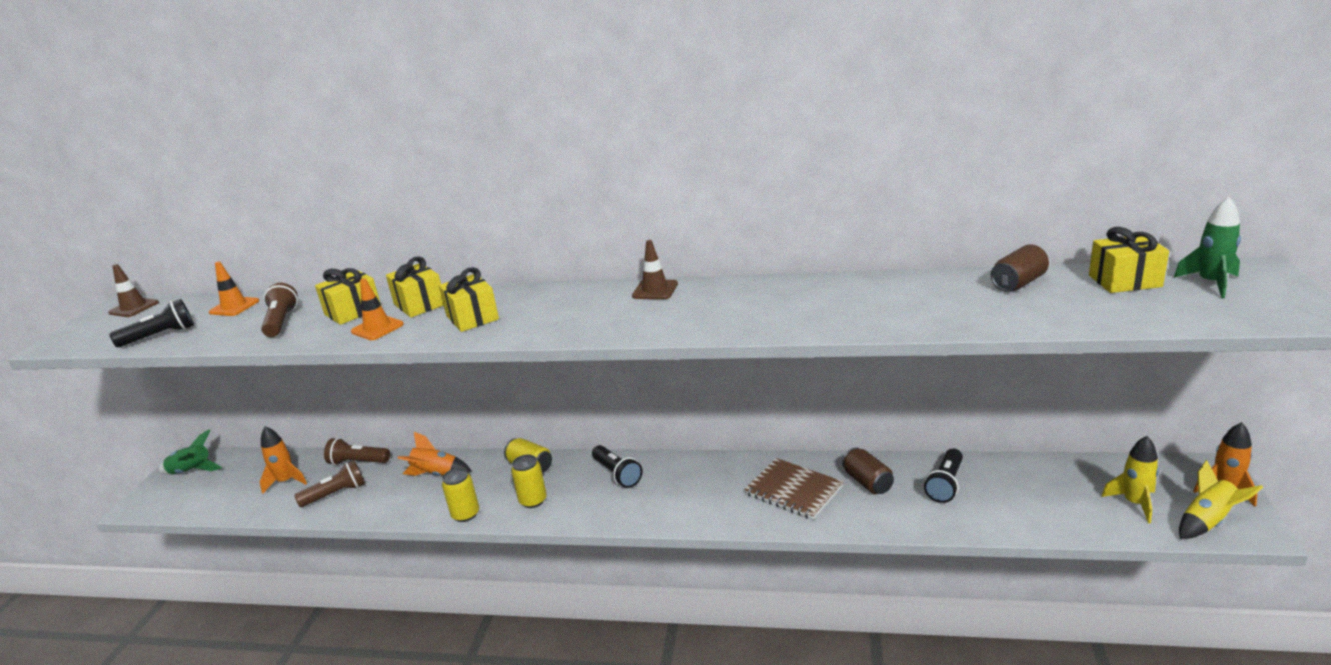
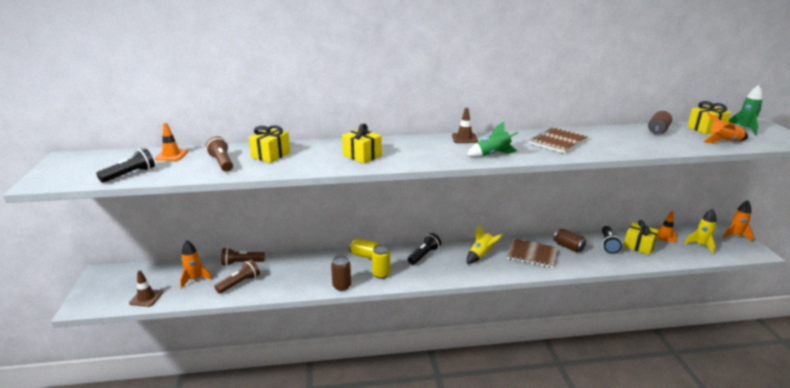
camera: 20 degrees left, 0 degrees up
brown traffic cone [108,264,159,317] -> brown traffic cone moved to [129,270,163,307]
green rocket [158,429,222,474] -> green rocket moved to [467,121,518,157]
orange traffic cone [351,278,404,340] -> orange traffic cone moved to [655,211,677,242]
yellow gift [386,256,444,317] -> yellow gift moved to [623,220,659,255]
orange rocket [397,432,471,476] -> orange rocket moved to [703,112,748,143]
yellow can [442,468,479,522] -> brown can [331,256,351,291]
black flashlight [592,445,643,488] -> black flashlight turned 90 degrees counterclockwise [408,233,441,265]
yellow rocket [1179,460,1263,539] -> yellow rocket moved to [467,224,503,264]
none -> brown notebook [529,127,588,153]

